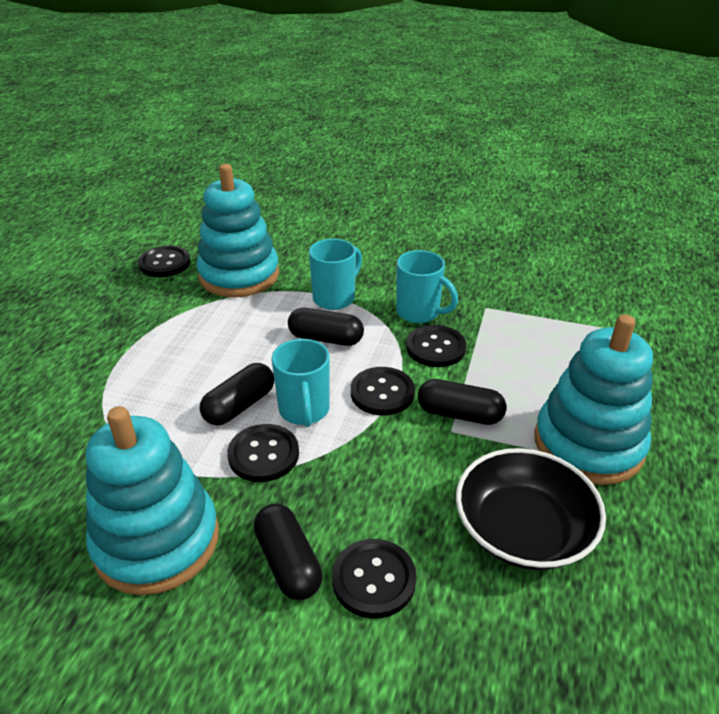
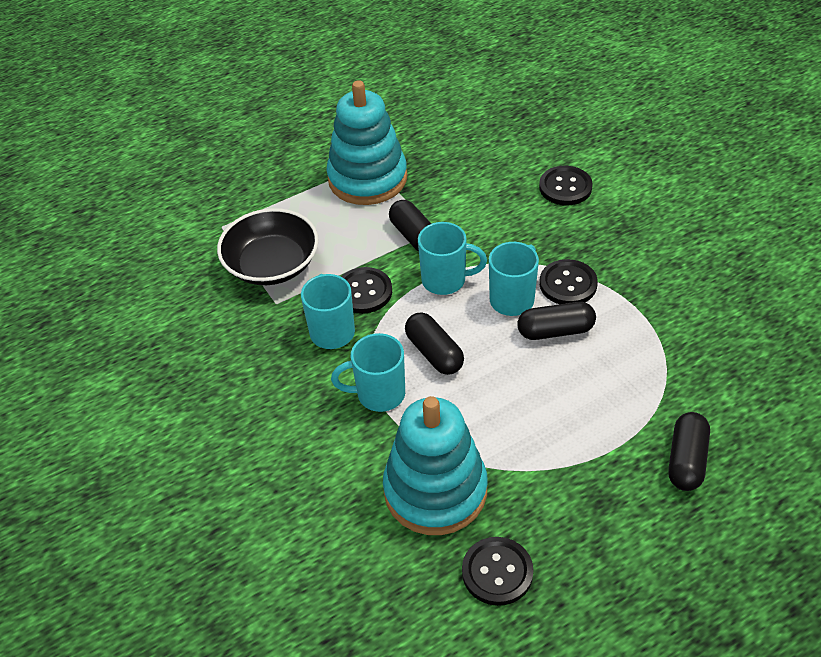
camera: 135 degrees left, 10 degrees up
turquoise stacking toy [86,406,219,595] -> none
black capsule [254,504,323,600] -> black capsule moved to [668,412,710,491]
black button [351,367,415,415] -> turquoise mug [418,222,487,295]
black bowl [456,448,606,570] -> black bowl moved to [217,208,319,285]

